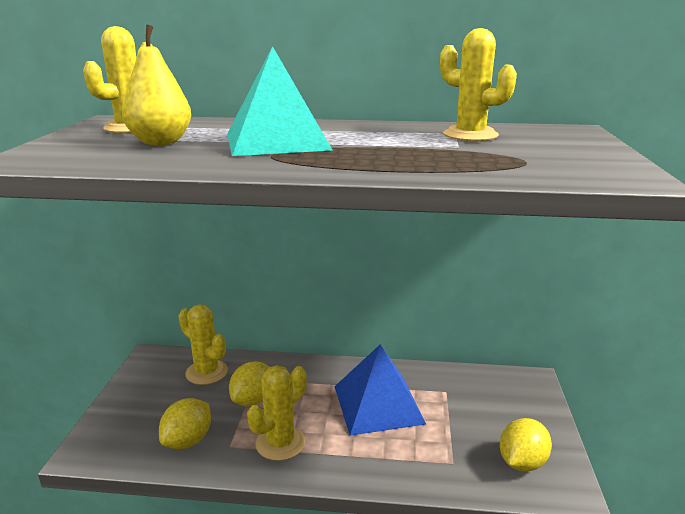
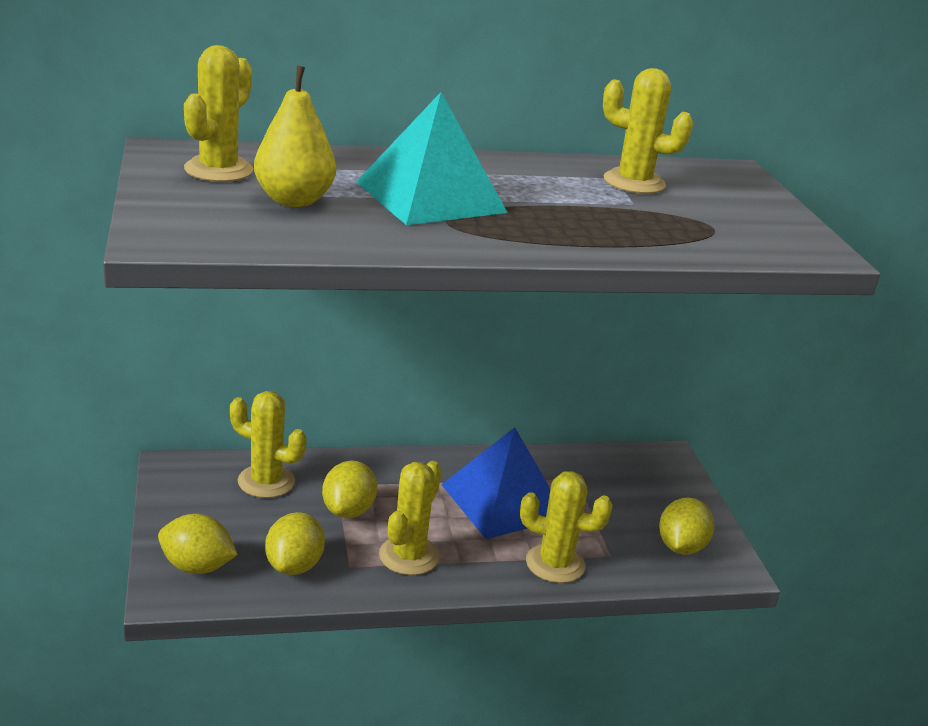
camera: 20 degrees left, 5 degrees up
none -> yellow lemon [158,514,238,574]
none -> yellow cactus [520,472,613,583]

